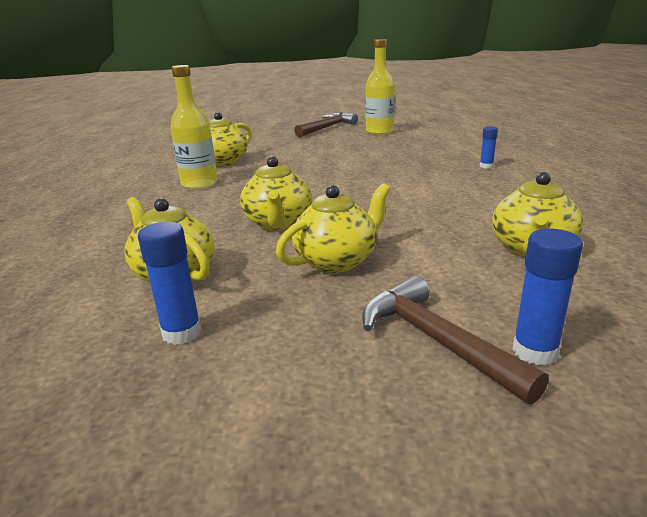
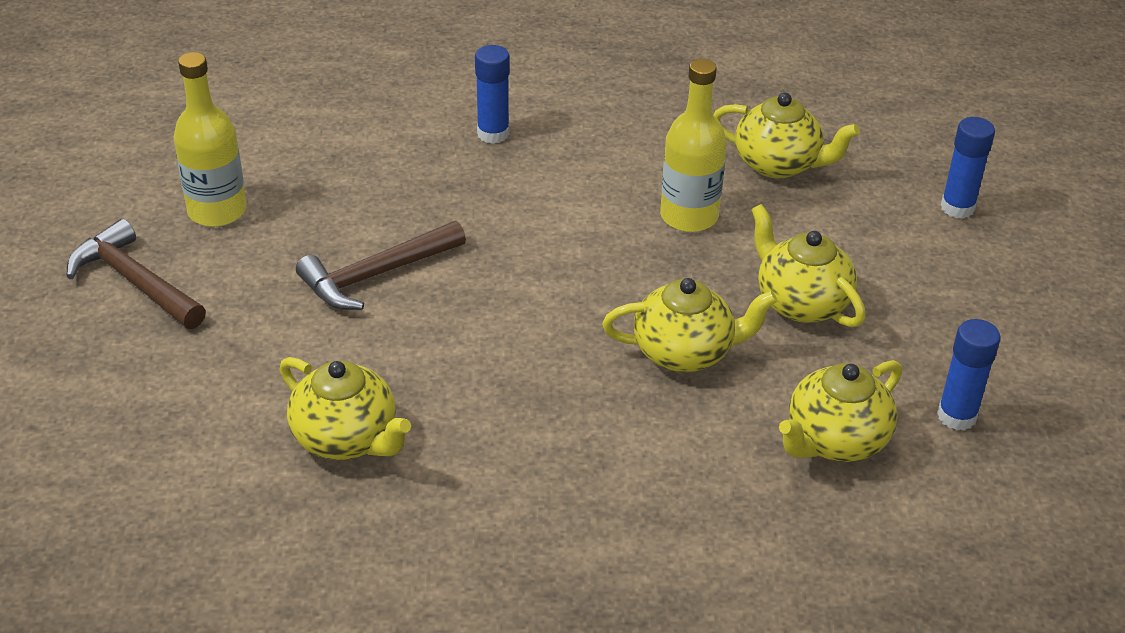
camera: 90 degrees left, 15 degrees up
yellow bottle [170,65,218,189] -> yellow bottle moved to [660,59,727,232]
brown hammer [362,276,549,404] -> brown hammer moved to [296,221,466,310]
blue glue stick [480,126,498,169] -> blue glue stick [475,45,510,144], size x1.60

